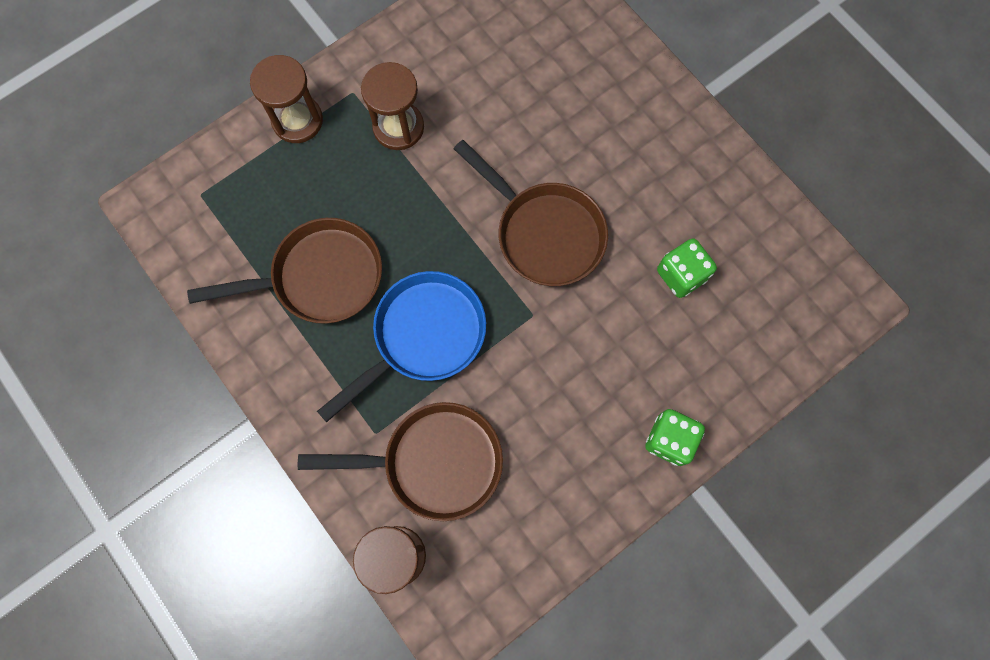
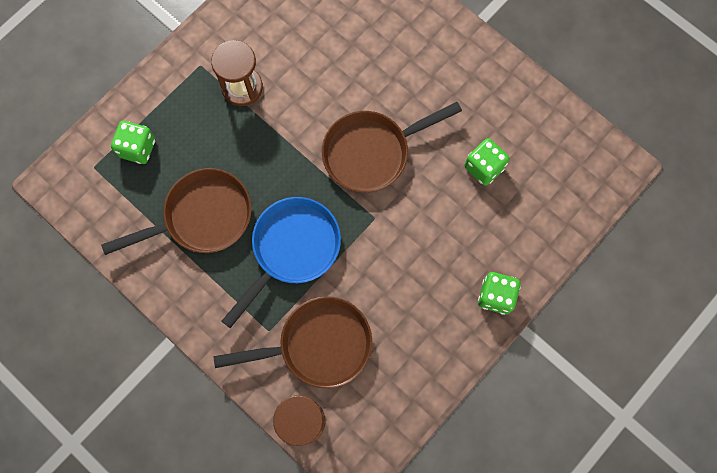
camera: 10 degrees left, 0 degrees up
brown hourglass [250,55,323,143] -> none
brown pan [454,140,608,286] -> brown pan turned 120 degrees clockwise [322,102,462,193]
none -> green dice [111,121,155,164]

